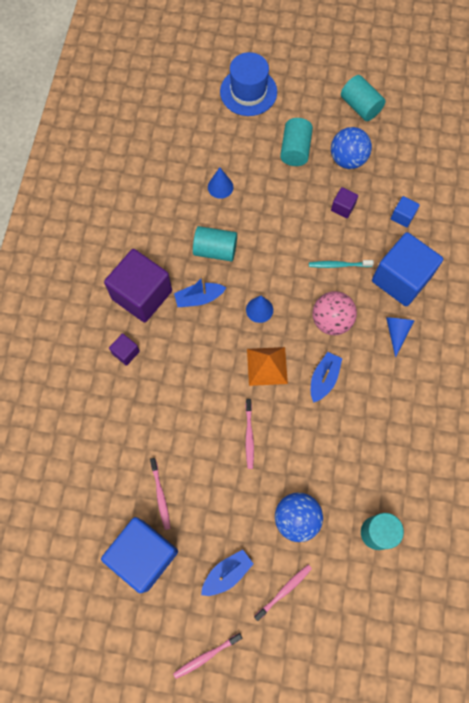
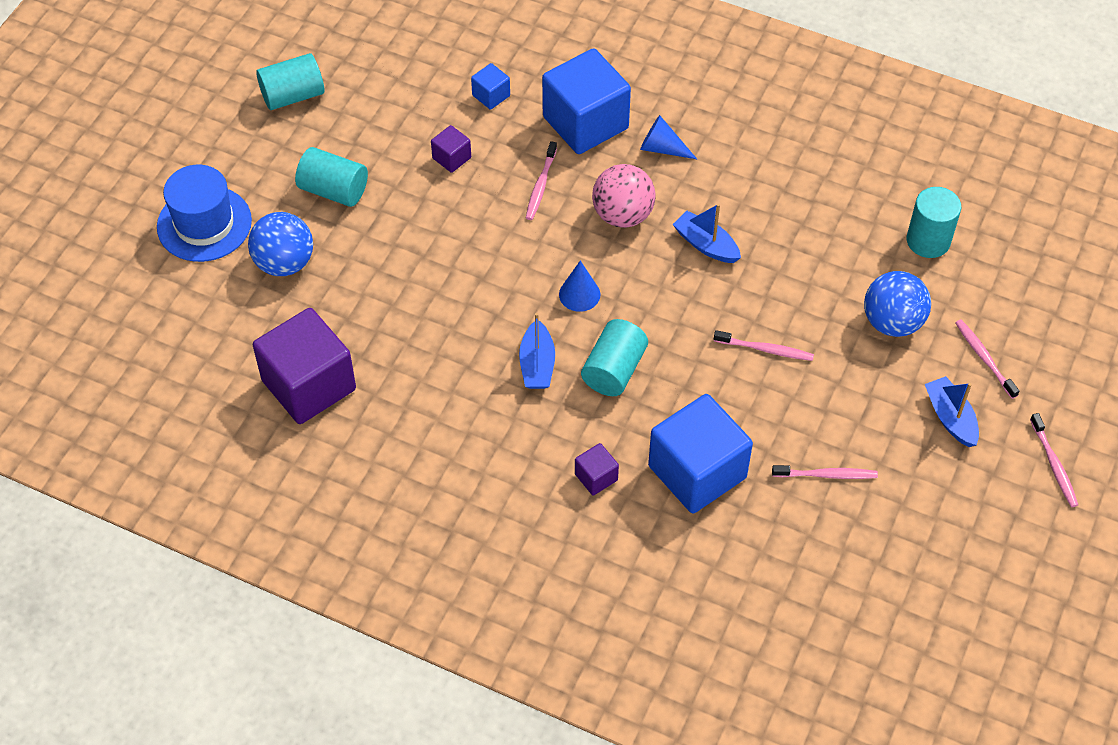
camera: 75 degrees left, 15 degrees down
blue cube [101,517,178,593] -> blue cube moved to [648,394,753,513]
purple cube [104,249,172,323] -> purple cube moved to [253,308,356,424]
turquoise cylinder [193,226,237,262] -> turquoise cylinder moved to [581,319,648,396]
blue cone [208,167,233,199] -> none
orange pyramid [247,347,288,386] -> none
turquoise toothbrush [309,260,374,268] -> pink toothbrush [526,141,557,220]
blue ball [331,127,372,169] -> blue ball moved to [248,212,313,276]

